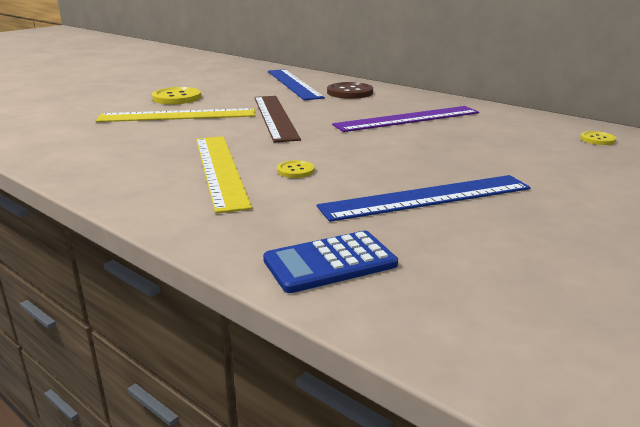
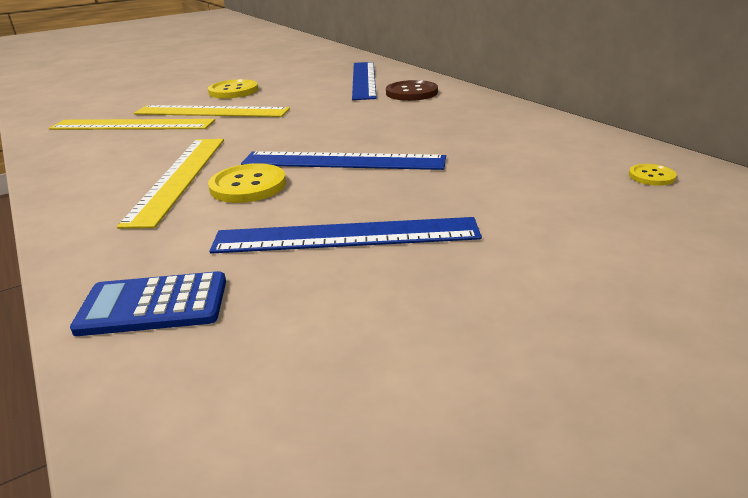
camera: 20 degrees right, 5 degrees up
brown ruler [254,96,301,142] -> none
yellow button [277,160,314,178] -> yellow button [208,163,286,203], size x1.84
purple ruler [332,106,479,132] -> none
none -> yellow ruler [49,119,215,130]
none -> blue ruler [241,151,446,170]

